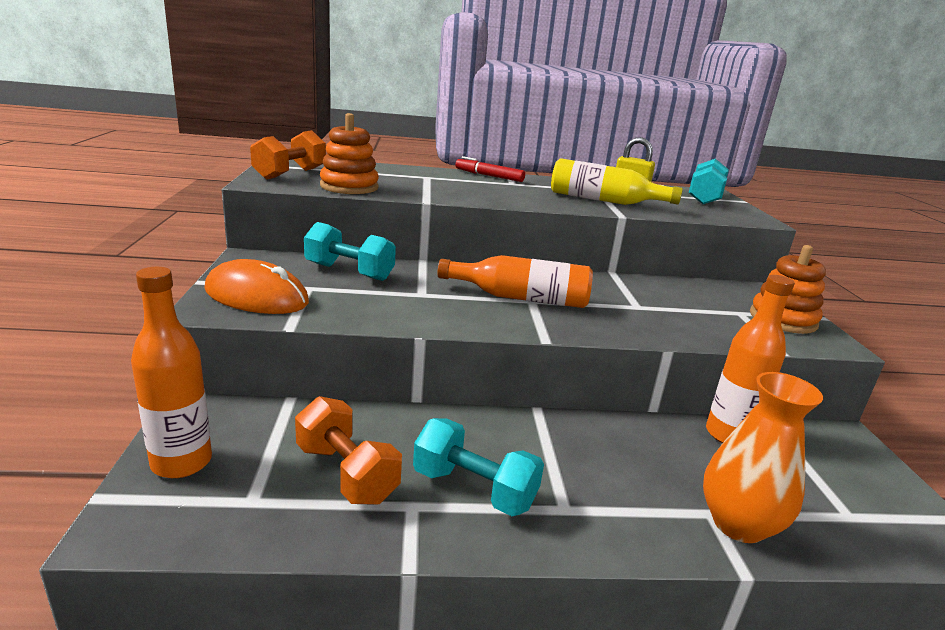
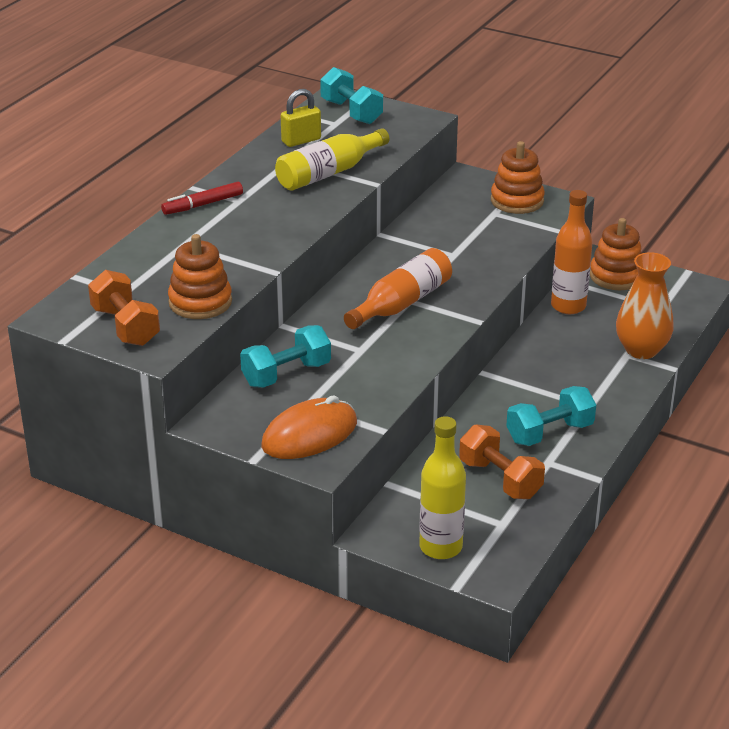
camera: 55 degrees left, 10 degrees up
orange bottle [131,267,212,478] -> yellow bottle [419,416,466,559]
orange dumbbell [295,396,402,505] -> orange dumbbell turned 60 degrees clockwise [459,425,545,499]
none -> orange stacking toy [590,218,642,290]

